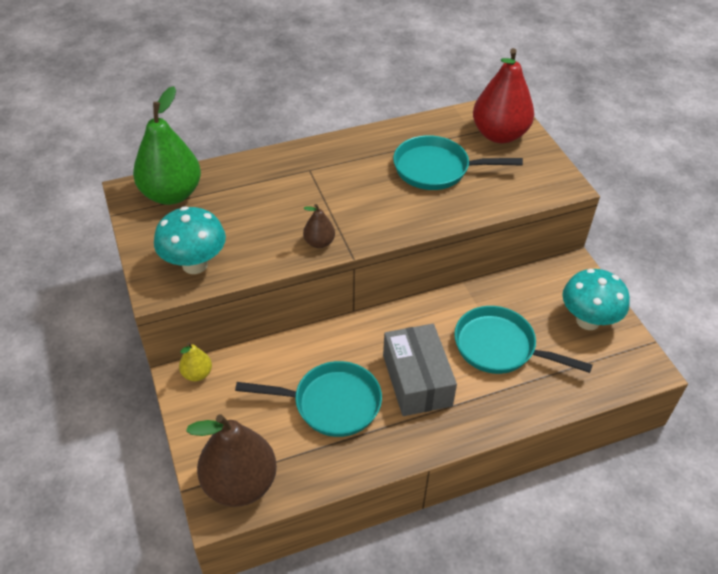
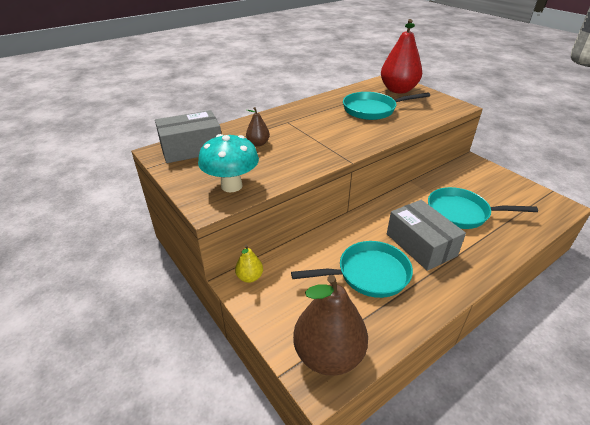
camera: 15 degrees left, 10 degrees down
green pear [133,86,201,205] -> grey box [155,110,221,163]
brown pear [303,204,335,248] -> brown pear moved to [246,107,270,146]
turquoise mushroom [562,269,630,330] -> none

